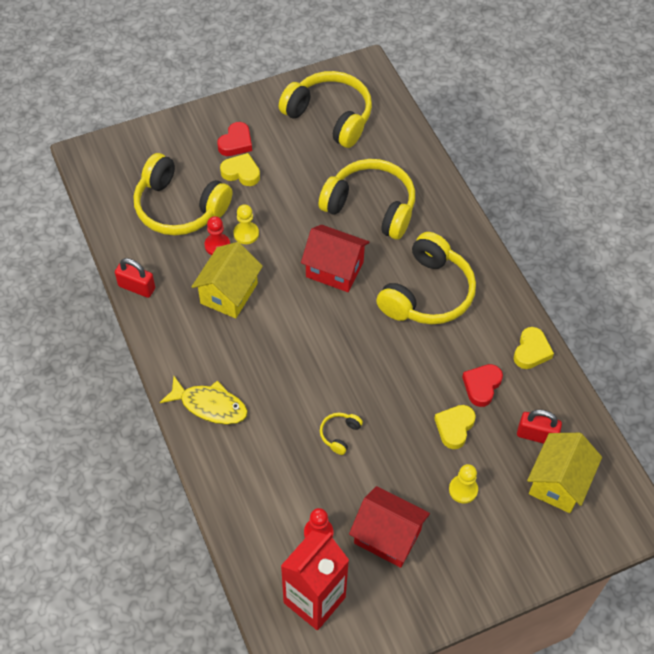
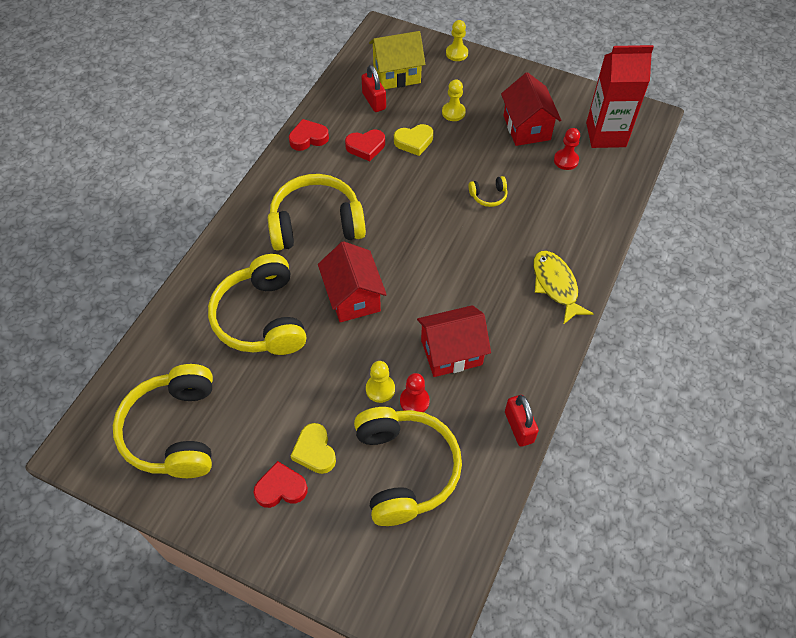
camera: 130 degrees left, 0 degrees up
yellow house [191,242,263,318] -> red house [417,305,491,377]
yellow heart [514,327,554,369] -> red heart [289,119,329,151]
none -> yellow pawn [446,20,468,61]

